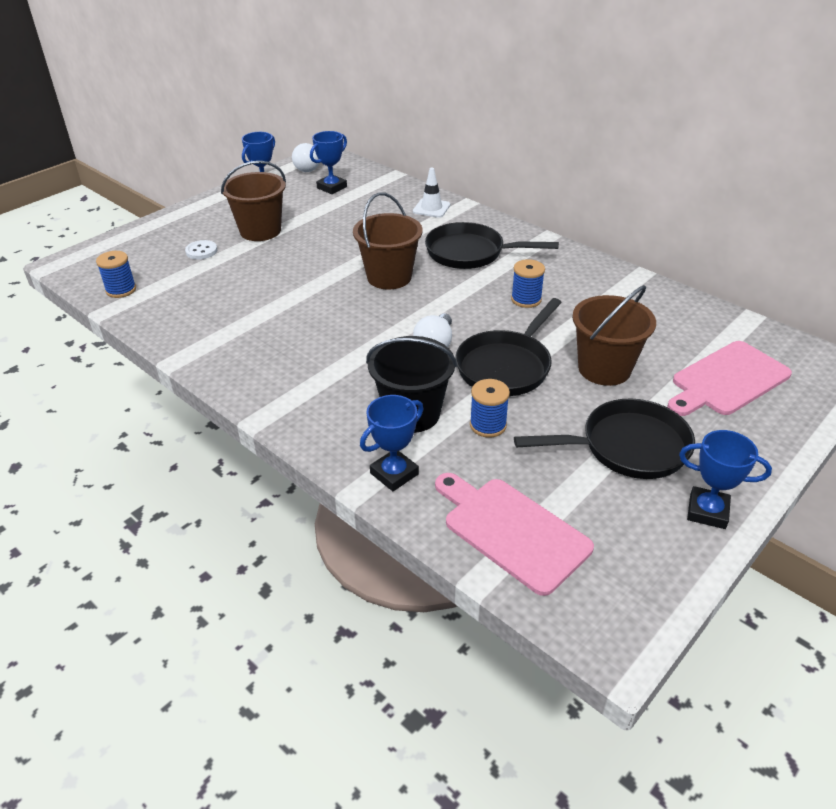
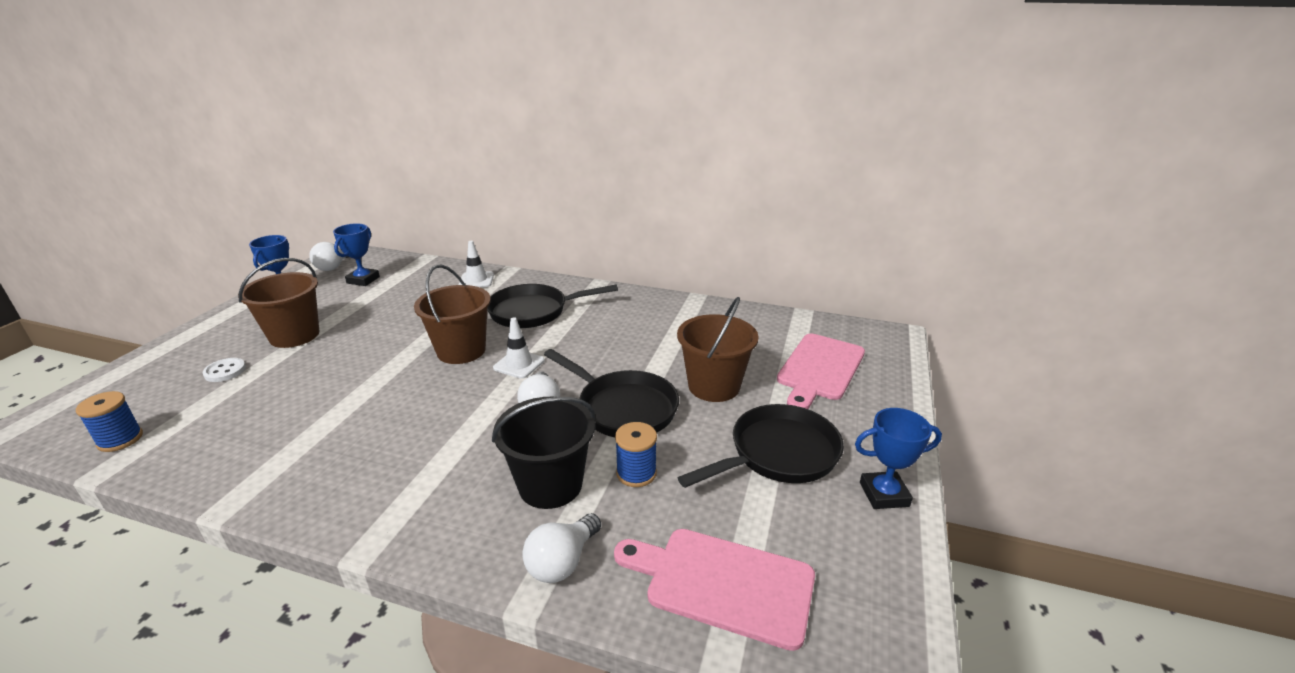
camera: 25 degrees left, 10 degrees down
blue trophy [360,395,424,491] -> white light bulb [522,513,601,583]
black pan [455,298,562,396] -> black pan turned 60 degrees counterclockwise [544,349,679,437]
blue spool [511,259,545,308] -> none
none -> white traffic cone [493,317,545,379]

